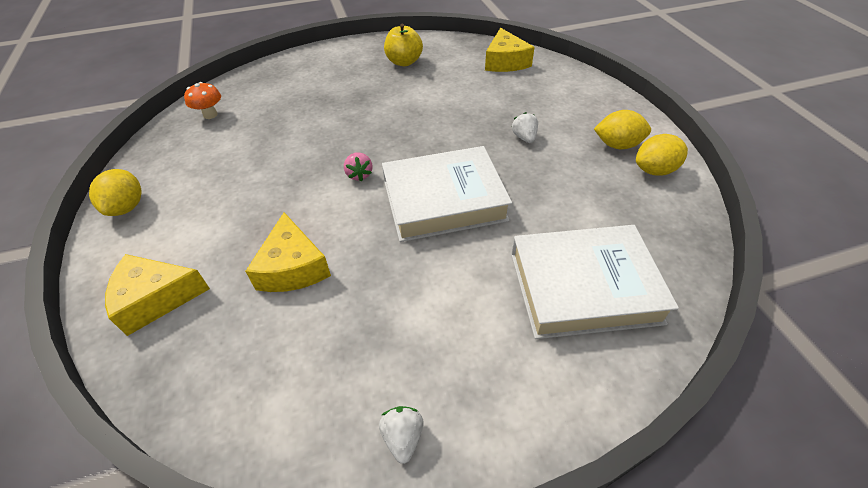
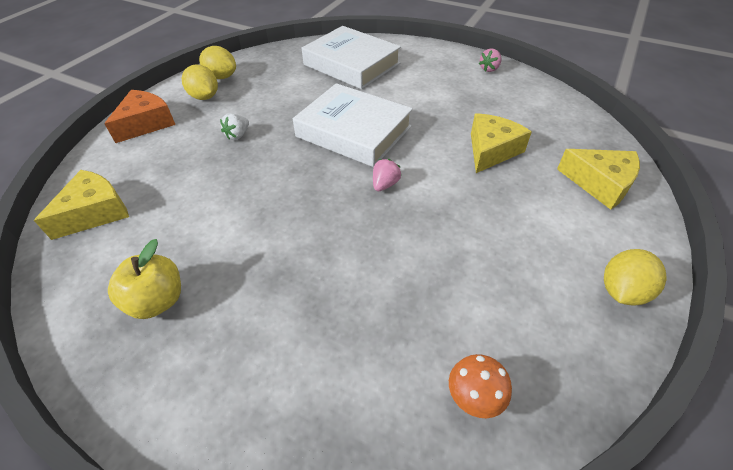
camera: 135 degrees left, 0 degrees up
white strawberry [379,406,424,464] -> pink strawberry [479,48,502,72]
none -> orange cheese [104,90,176,143]

